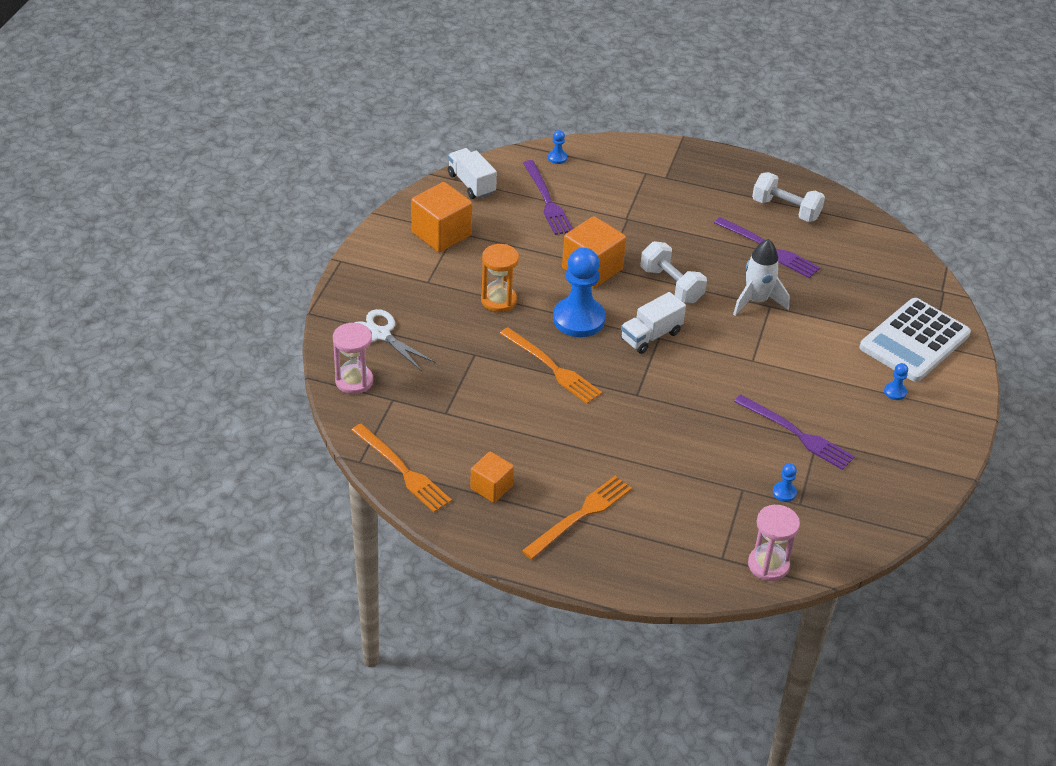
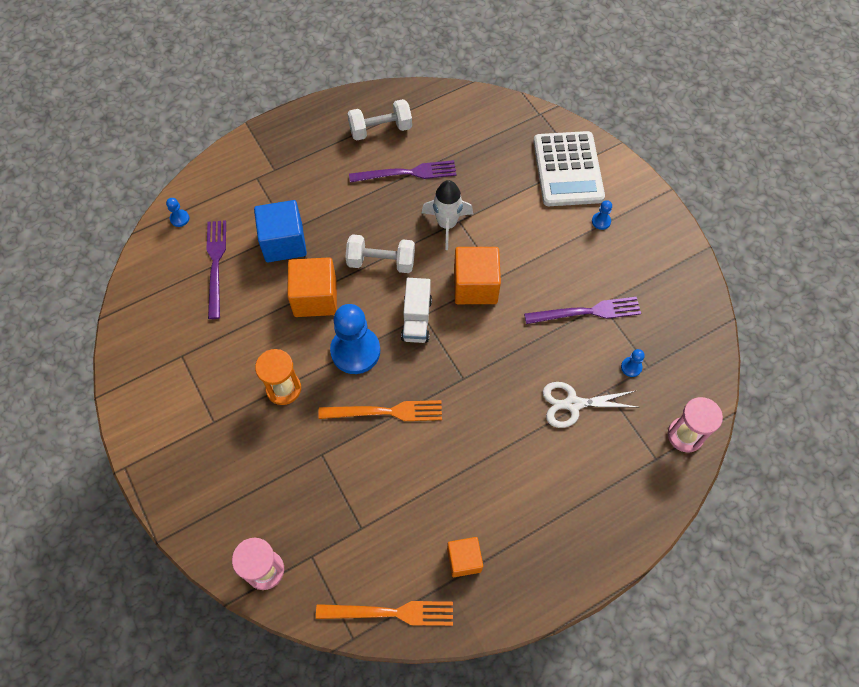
camera: 45 degrees left, 20 degrees up
white scissors [354,309,435,371] -> white scissors moved to [543,382,637,428]
orange cube [411,182,472,252] -> orange cube moved to [454,247,501,304]
white truck [448,148,497,199] -> none
orange fork [522,476,632,559] -> none
purple fork [523,160,573,235] -> purple fork turned 120 degrees counterclockwise [206,220,226,319]
none -> blue cube [254,200,307,262]

